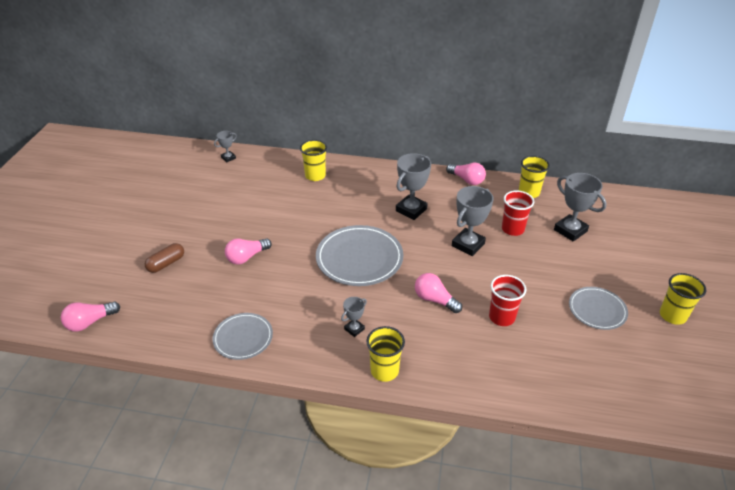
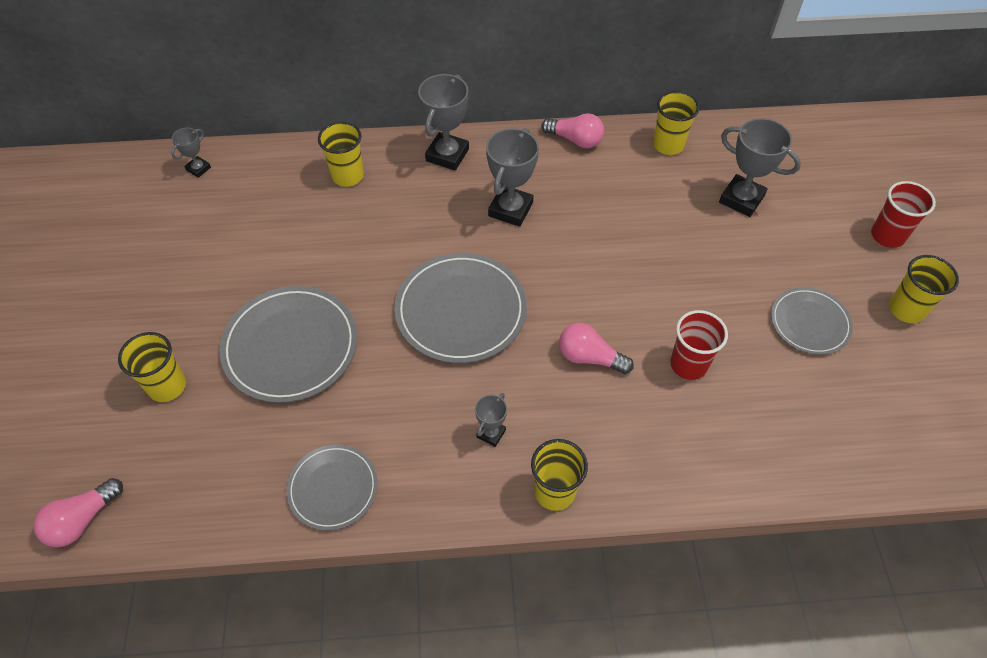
camera: 15 degrees left, 15 degrees up
brown capsule [145,243,184,273] -> yellow cup [118,332,186,402]
pink light bulb [225,238,272,265] -> grey plate [219,286,357,403]
grey trophy [452,186,494,256] -> grey trophy moved to [418,74,469,171]
red cup [502,191,534,236] -> red cup moved to [871,181,936,248]

